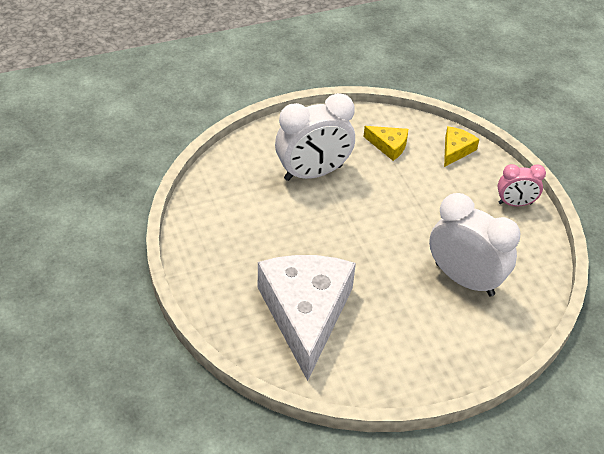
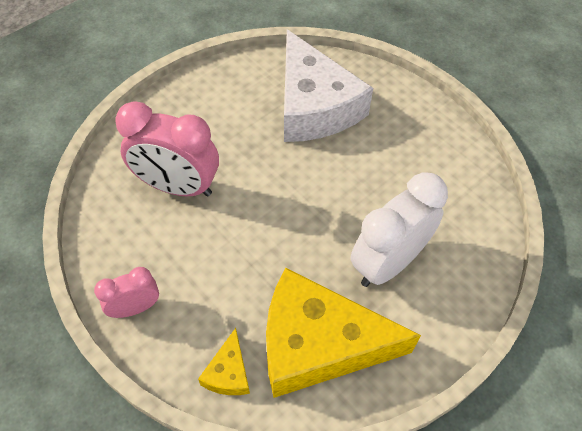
camera: 160 degrees right, 10 degrees up
yellow cheese [363,126,408,161] -> yellow cheese [266,268,421,398], size x2.37
white clock [429,193,520,296] -> pink clock [115,101,219,196]

